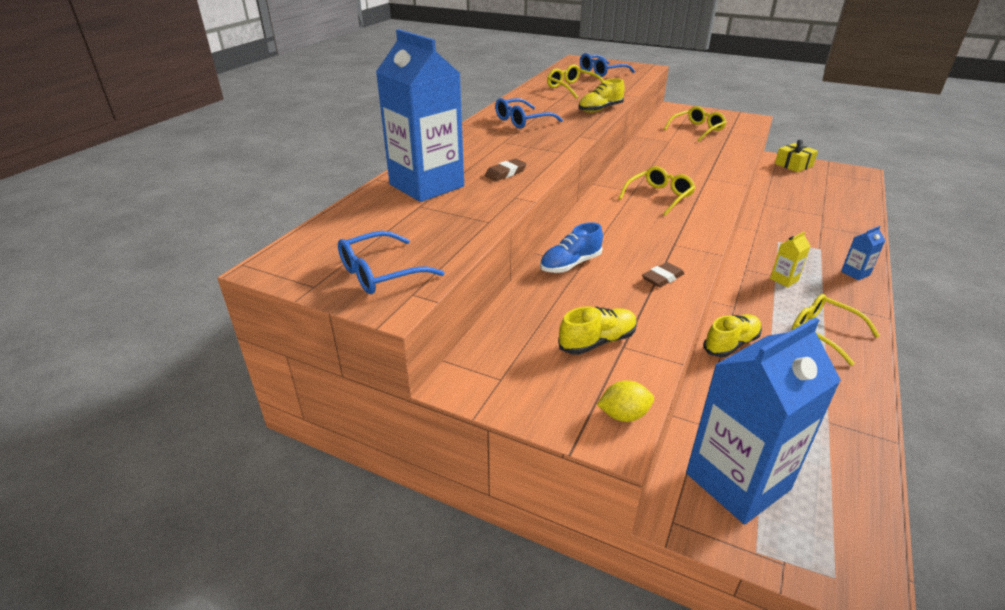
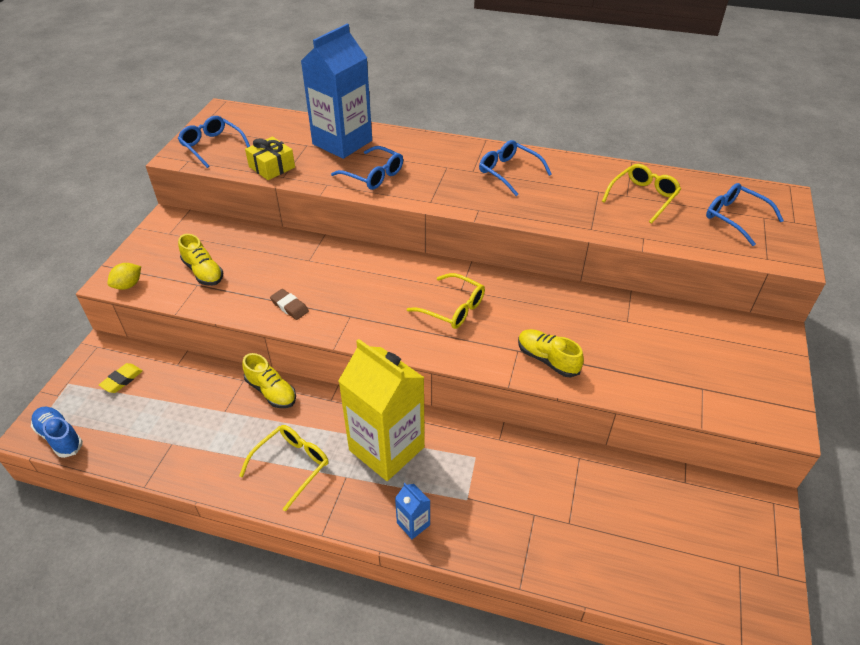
camera: 80 degrees right, 10 degrees up
brown eraser [485,159,527,181] -> blue glasses [331,146,403,190]
blue shoe [540,222,603,273] -> blue shoe moved to [31,407,83,458]
yellow shoe [578,78,625,113] -> yellow shoe moved to [518,329,584,377]
yellow lemon [597,380,654,422] -> yellow lemon turned 60 degrees clockwise [108,263,141,290]
yellow glasses [664,106,727,142] -> none
blue carton [686,317,841,524] -> yellow eraser [99,363,143,393]
yellow carton [770,231,810,287] -> yellow carton [338,339,425,481], size x2.46
yellow gift [775,139,818,172] -> yellow gift moved to [245,136,295,180]

